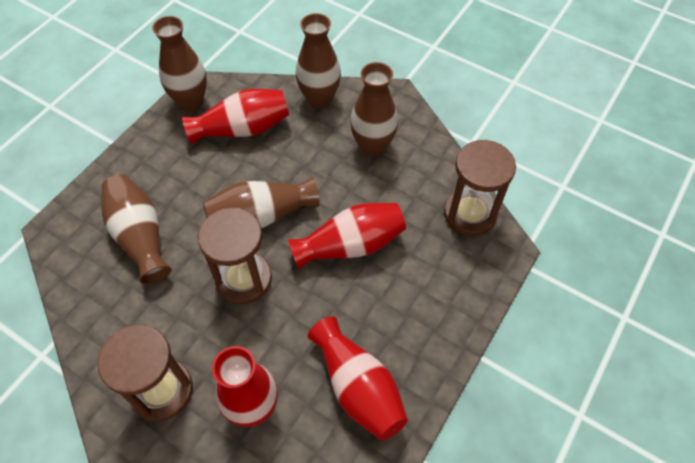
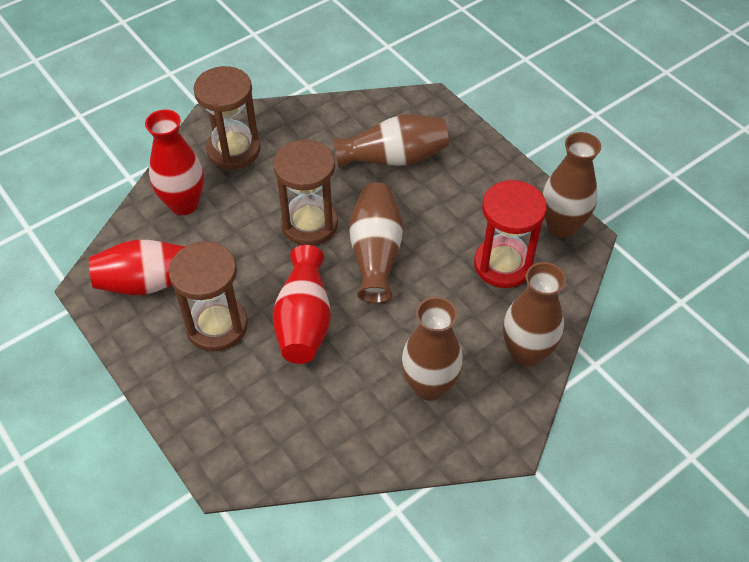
camera: 110 degrees right, 5 degrees down
red vase [182,89,289,144] -> red hourglass [474,180,547,288]
brown hourglass [444,140,516,236] -> brown hourglass moved to [169,241,248,352]

